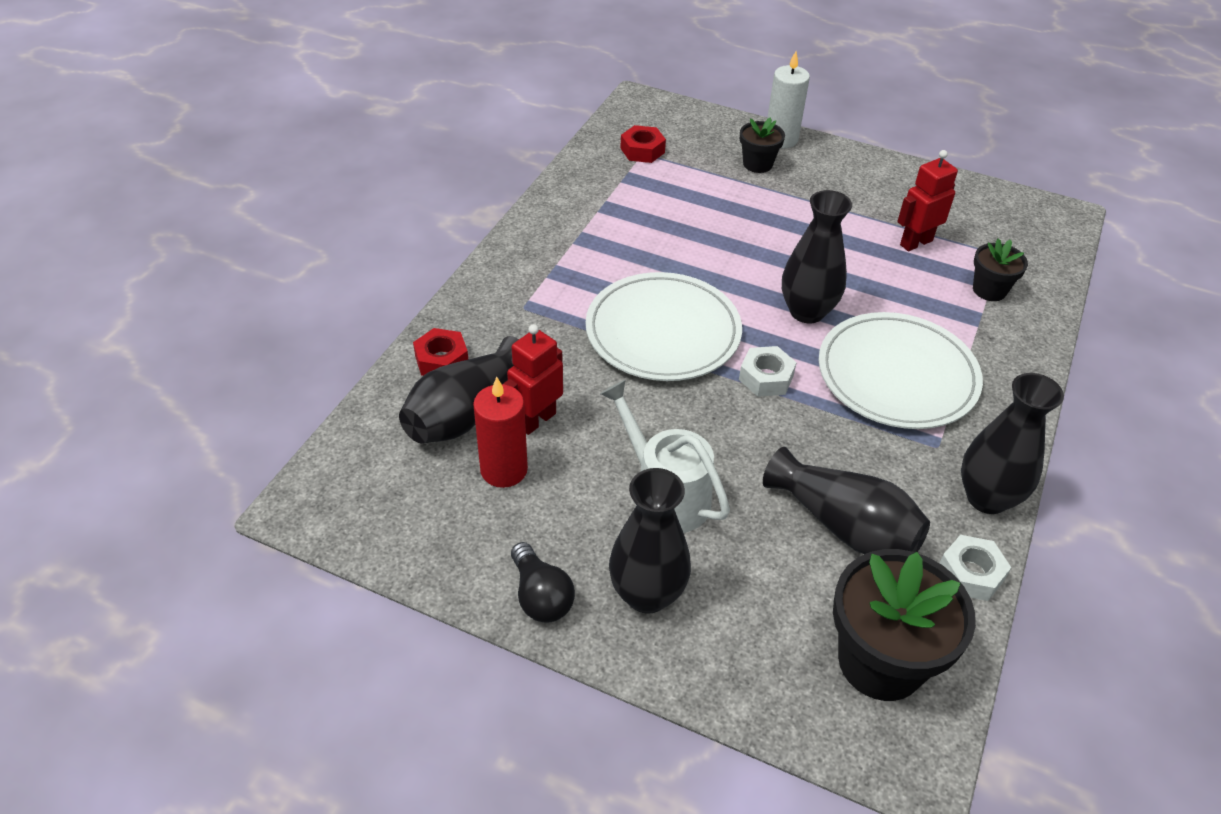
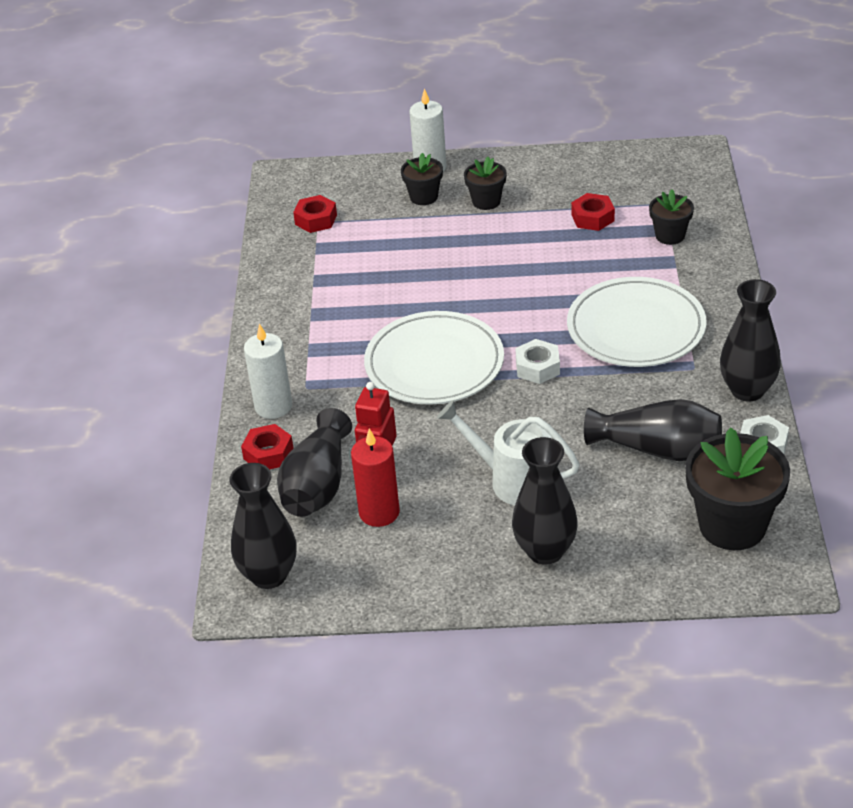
camera: 20 degrees left, 5 degrees down
black light bulb [511,542,575,623] -> none
black vase [782,190,852,323] -> black vase moved to [229,463,297,589]
red robot [897,150,958,251] -> red nut [571,193,615,231]
none -> white candle [244,323,292,419]
none -> black flower pot [464,157,507,210]

